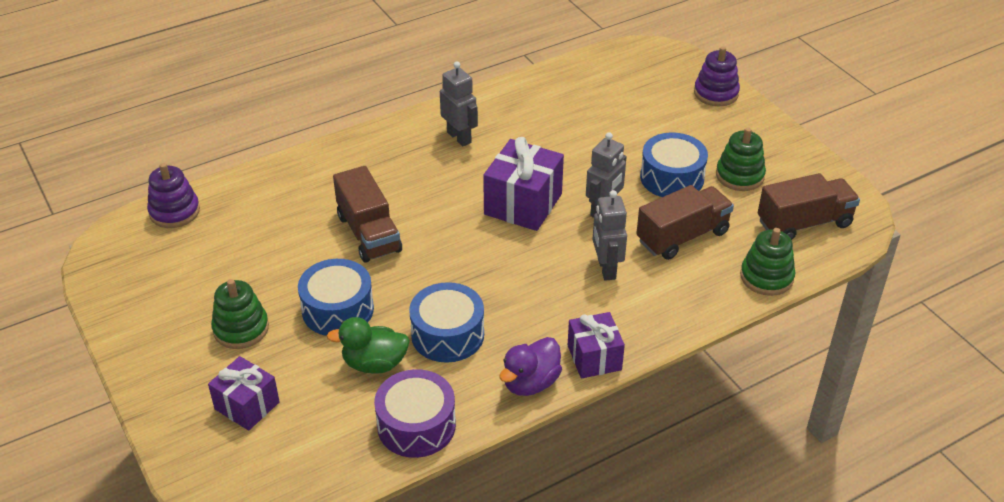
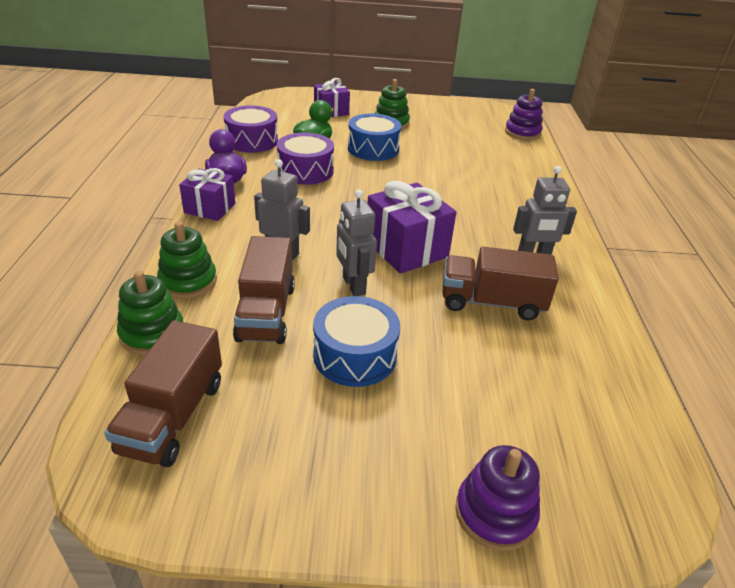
camera: 120 degrees right, 5 degrees down
brown truck [333,166,402,263] -> brown truck moved to [442,247,559,320]
blue drum [409,282,484,363] -> purple drum [277,132,334,185]
green stacking toy [716,128,766,191] -> green stacking toy moved to [157,222,217,299]

